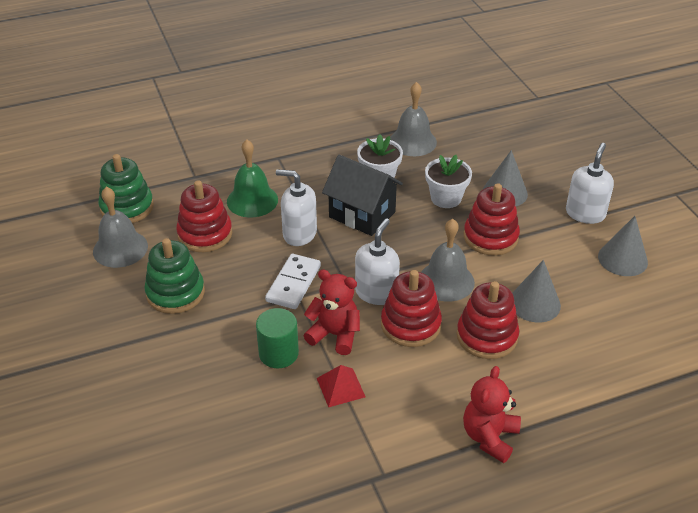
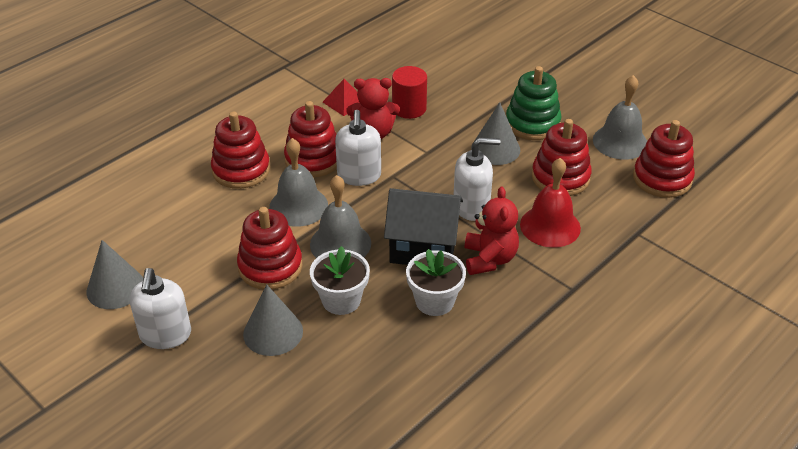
camera: 155 degrees right, 0 degrees up
green stacking toy [98,154,154,223] -> red stacking toy [633,120,695,198]
green bell [227,139,278,217] -> red bell [520,158,581,248]
green cylinder [256,308,299,368] -> red cylinder [392,66,427,119]
white domino [265,254,321,309] -> none
grey bell [390,82,437,156] -> grey bell moved to [310,175,371,258]
red teddy bear [463,366,521,463] -> red teddy bear moved to [465,187,519,275]
grey cone [512,260,561,323] -> grey cone moved to [471,102,520,165]

